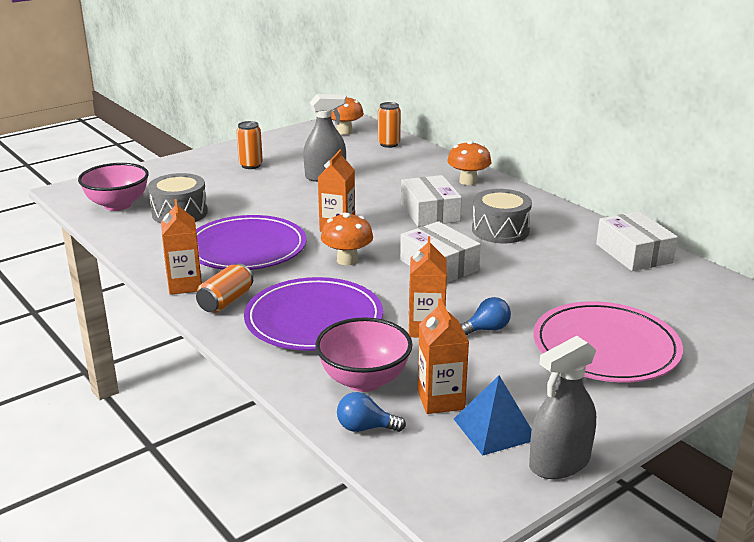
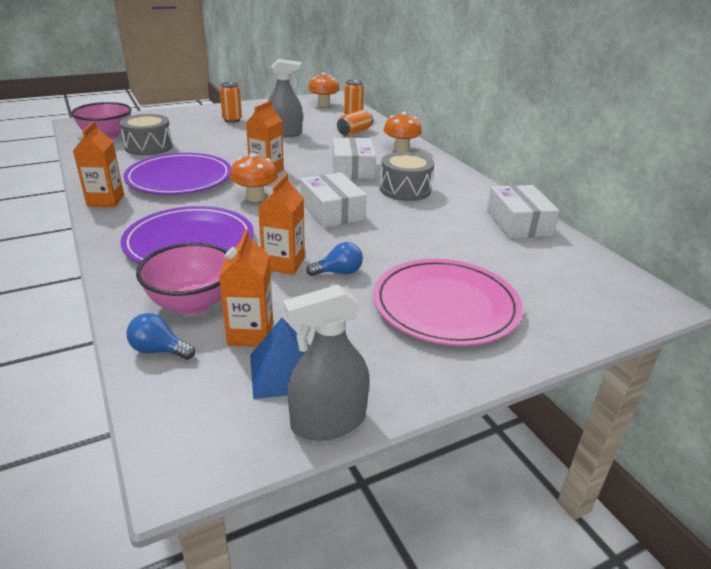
camera: 10 degrees right, 5 degrees up
orange can [196,263,253,313] -> orange can moved to [337,110,373,136]

